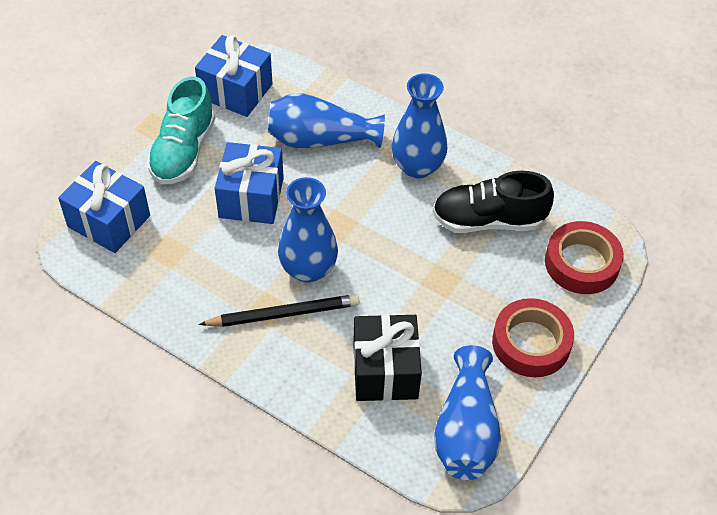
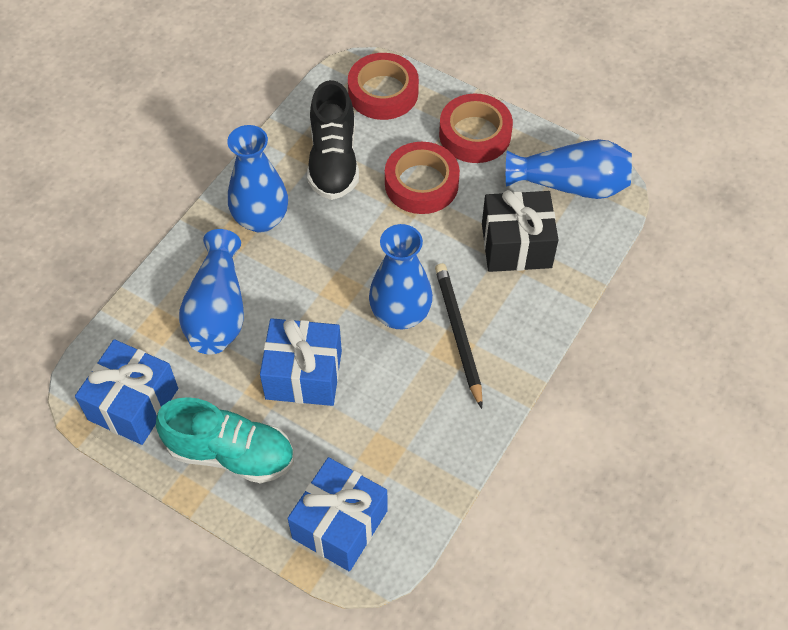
camera: 90 degrees left, 5 degrees up
none -> red tape [385,142,460,214]

